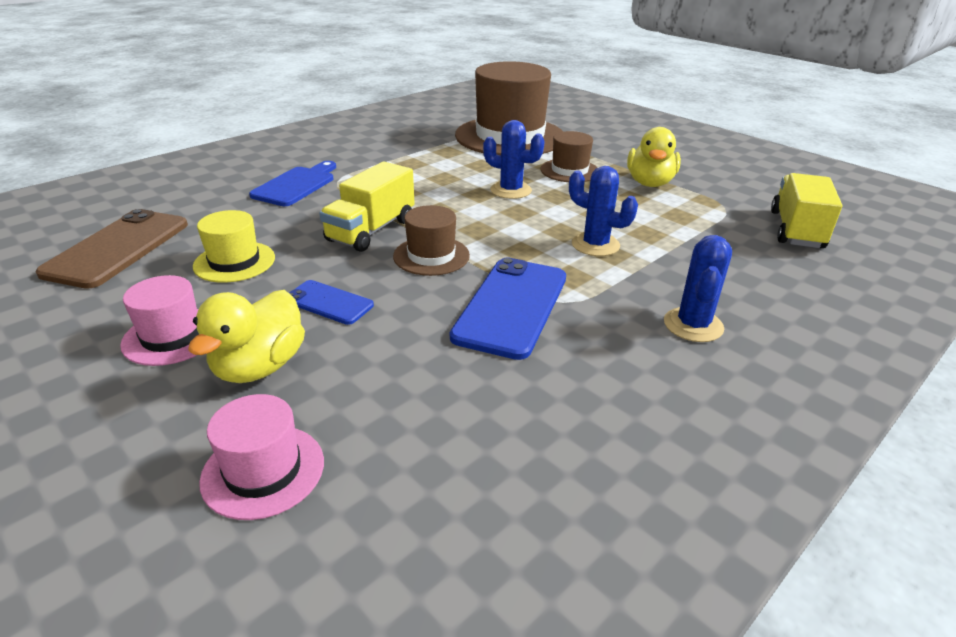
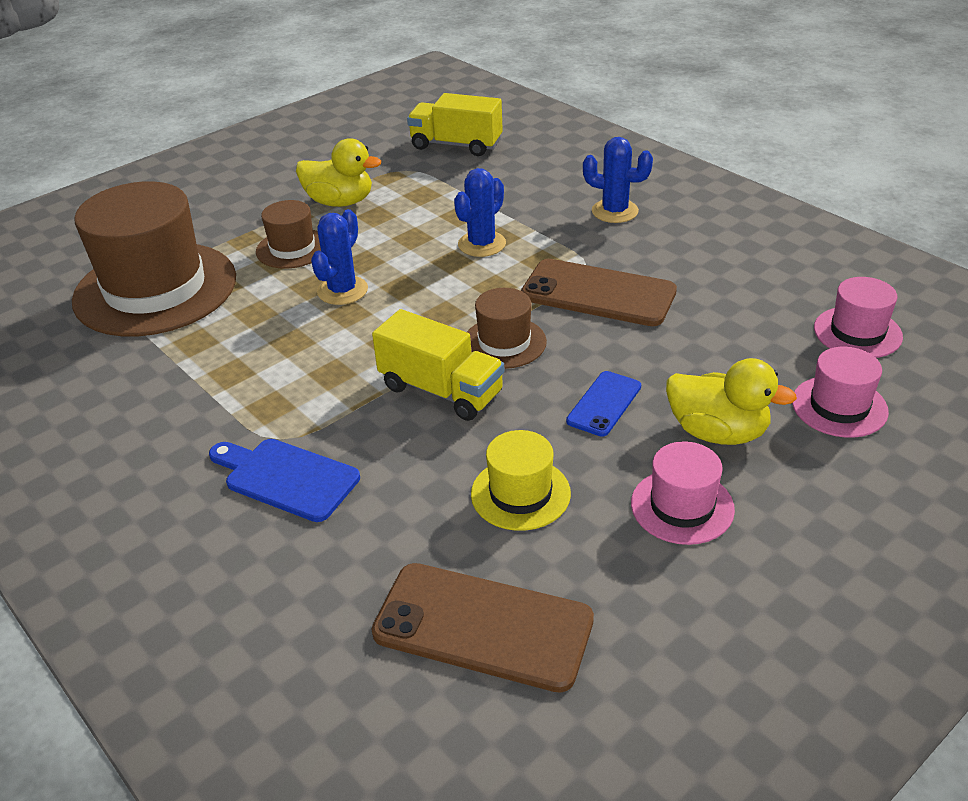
camera: 85 degrees left, 5 degrees up
blue phone [450,257,566,360] -> brown phone [521,259,677,326]
none -> pink hat [814,277,903,358]

